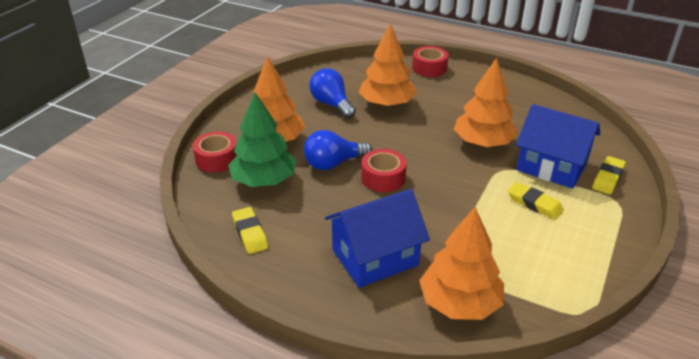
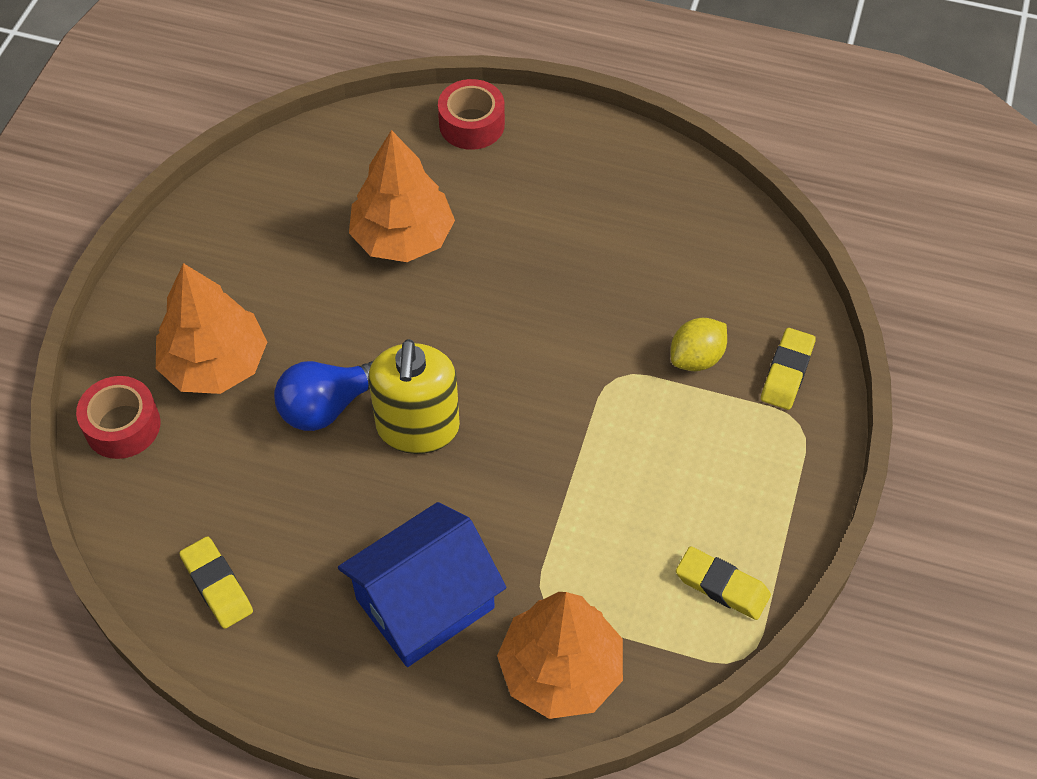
camera: 10 degrees left, 20 degrees up
green tree [228,92,296,187] -> none
blue light bulb [309,68,356,119] -> none
red tape [361,149,407,192] -> yellow soap dispenser [368,339,460,454]
orange tree [454,58,518,147] -> none
yellow eraser [508,182,564,220] -> yellow eraser moved to [676,546,771,620]
blue house [516,104,600,189] -> yellow lemon [671,318,727,371]

